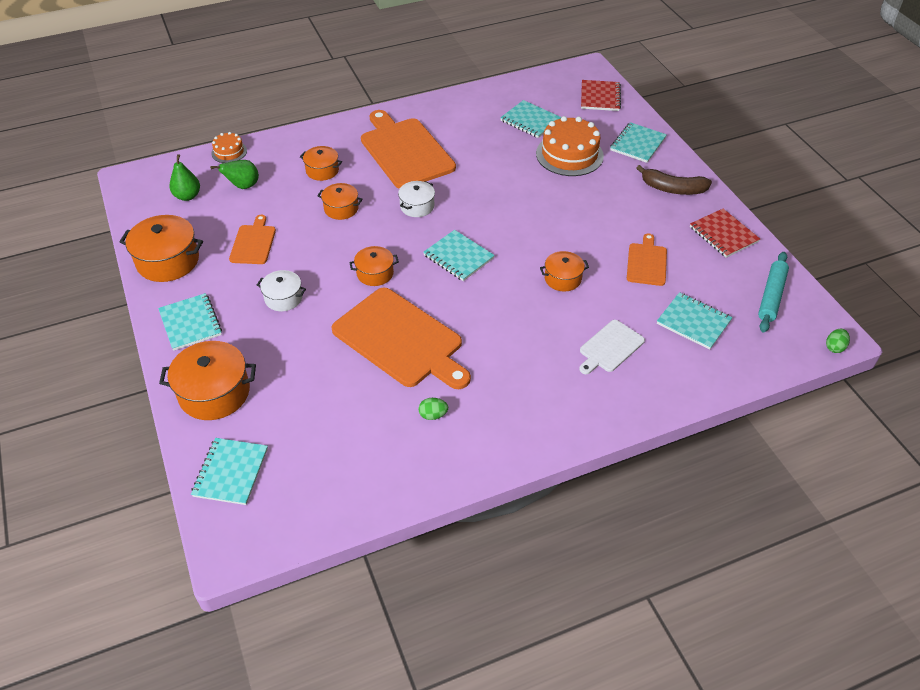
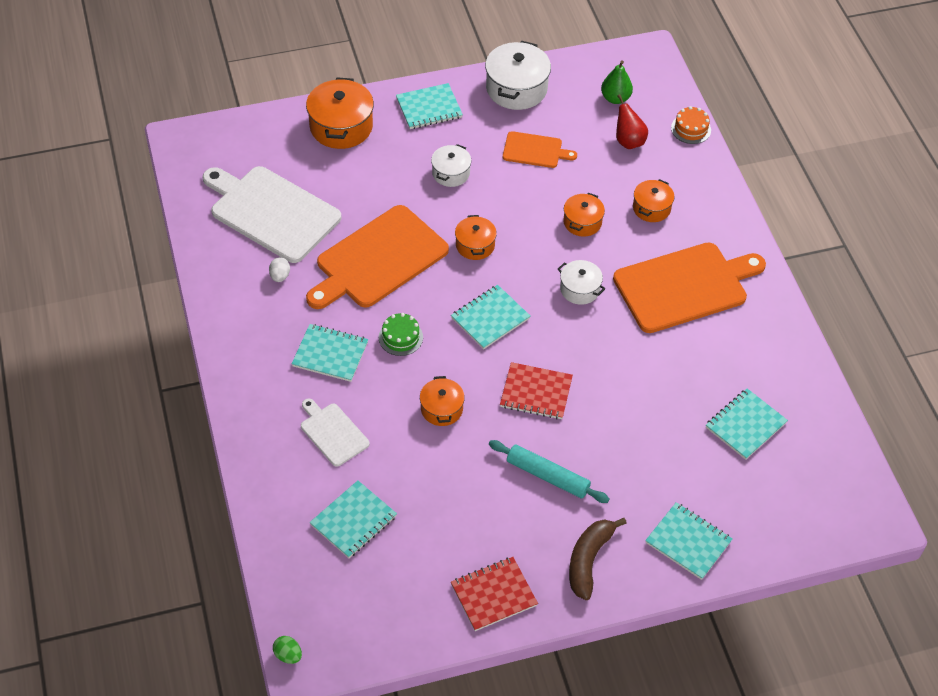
camera: 95 degrees right, 5 degrees up
orange pot [119,215,203,282] -> white pot [485,41,551,110]
turquoise notebook [191,438,268,505] -> turquoise notebook moved to [292,324,368,382]
green pear [210,160,259,189] -> red pear [616,94,648,149]
green egg [419,398,448,420] -> white egg [269,257,290,282]
orange cake [536,116,604,176] -> none
red notebook [581,80,621,111] -> red notebook moved to [500,362,573,419]
orange cutting board [627,234,667,286] -> none
turquoise rolling pin [758,252,789,333] -> turquoise rolling pin moved to [489,440,610,503]
none -> white cutting board [203,166,341,263]
none -> green cake [379,313,423,356]

